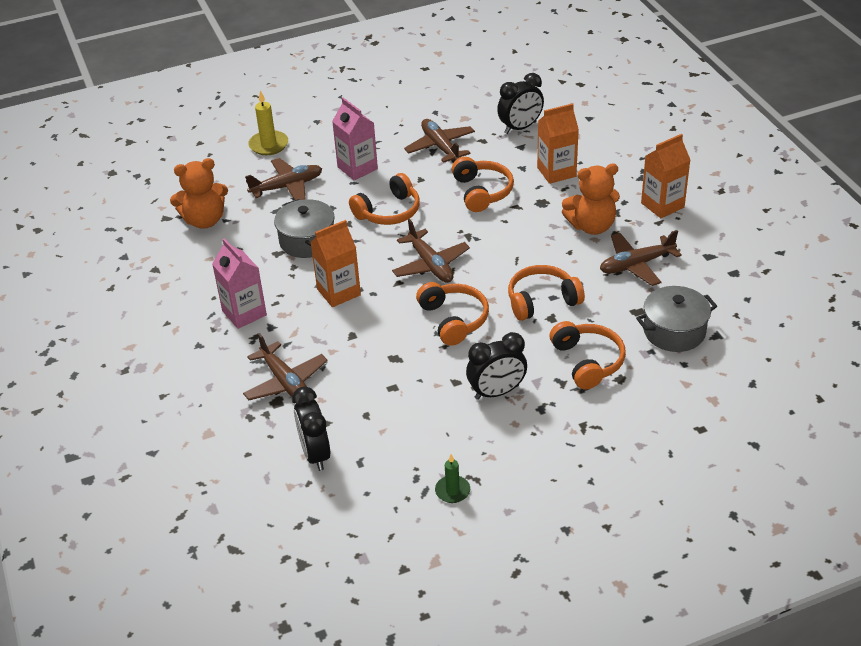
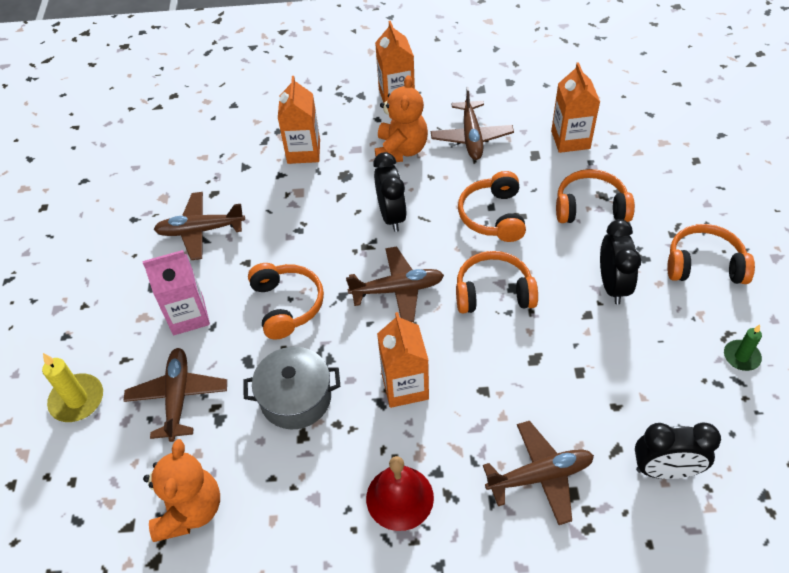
camera: 70 degrees left, 10 degrees up
pink carton [212,238,267,329] -> red bell [366,456,434,531]
orange headphones [452,157,514,212] -> orange headphones moved to [667,224,755,284]
black clock [497,73,544,134] -> black clock moved to [373,152,407,232]
grey pot [636,286,717,352] -> orange carton [551,62,600,153]

